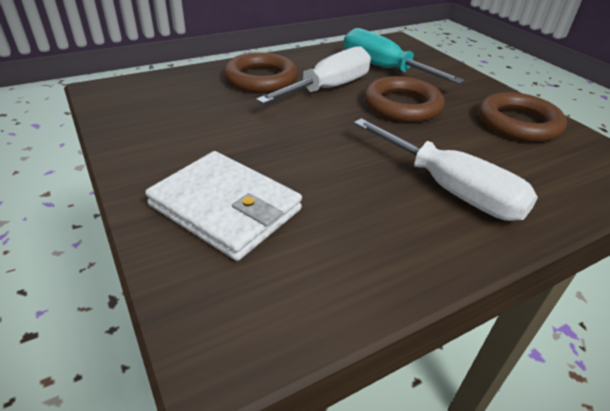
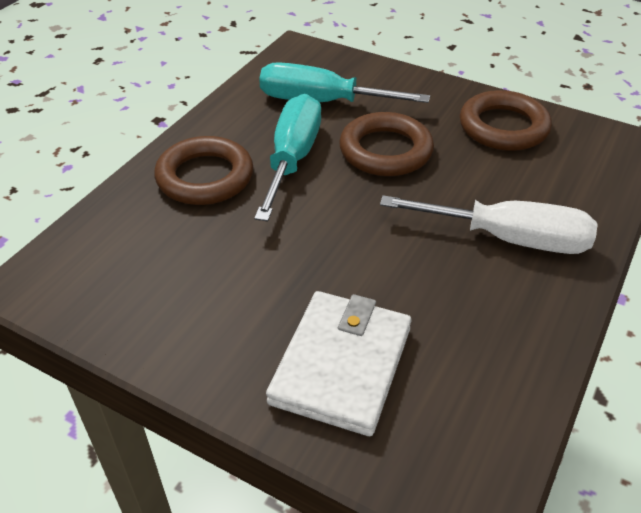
camera: 30 degrees left, 5 degrees up
white wallet [145,151,302,261] -> white wallet turned 75 degrees counterclockwise [266,291,411,436]
white screwdriver [256,46,371,104] -> turquoise screwdriver [254,94,321,221]

